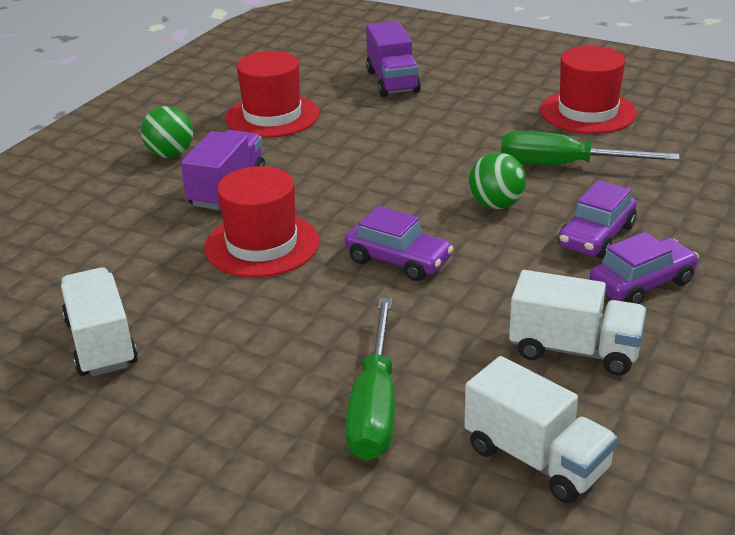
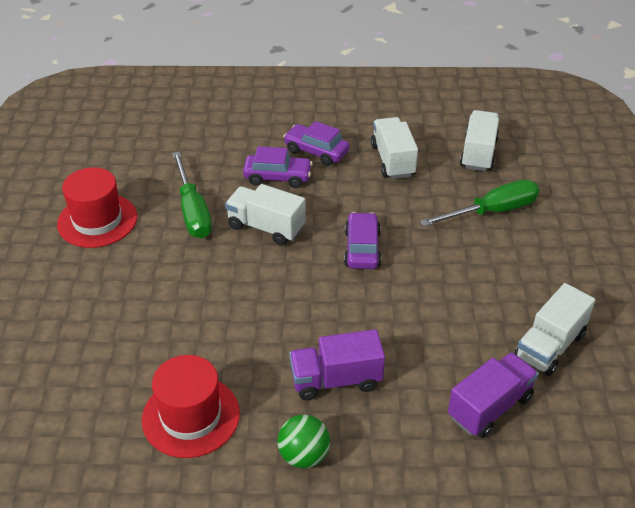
camera: 120 degrees left, 10 degrees up
red hat [204,166,319,278] -> none
purple truck [366,21,421,97] -> purple truck moved to [448,352,538,438]
green ball [469,152,526,209] -> white truck [225,184,306,246]

